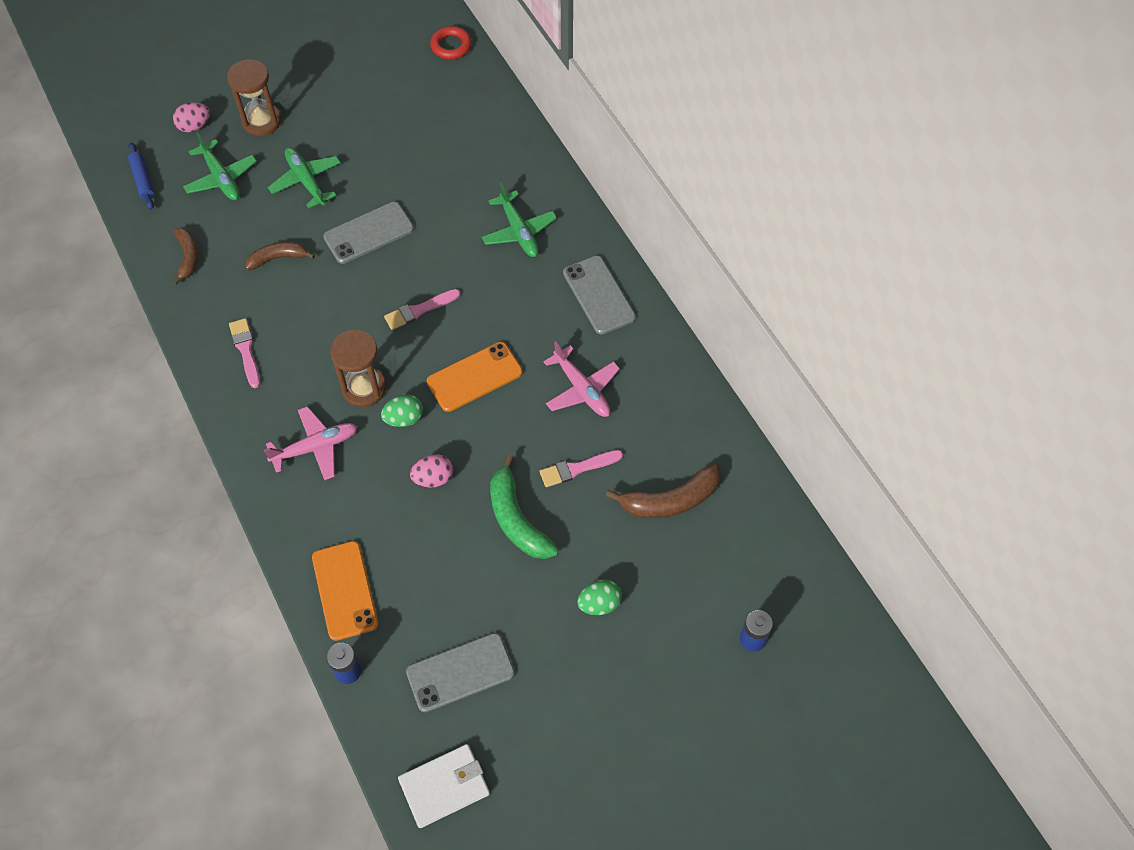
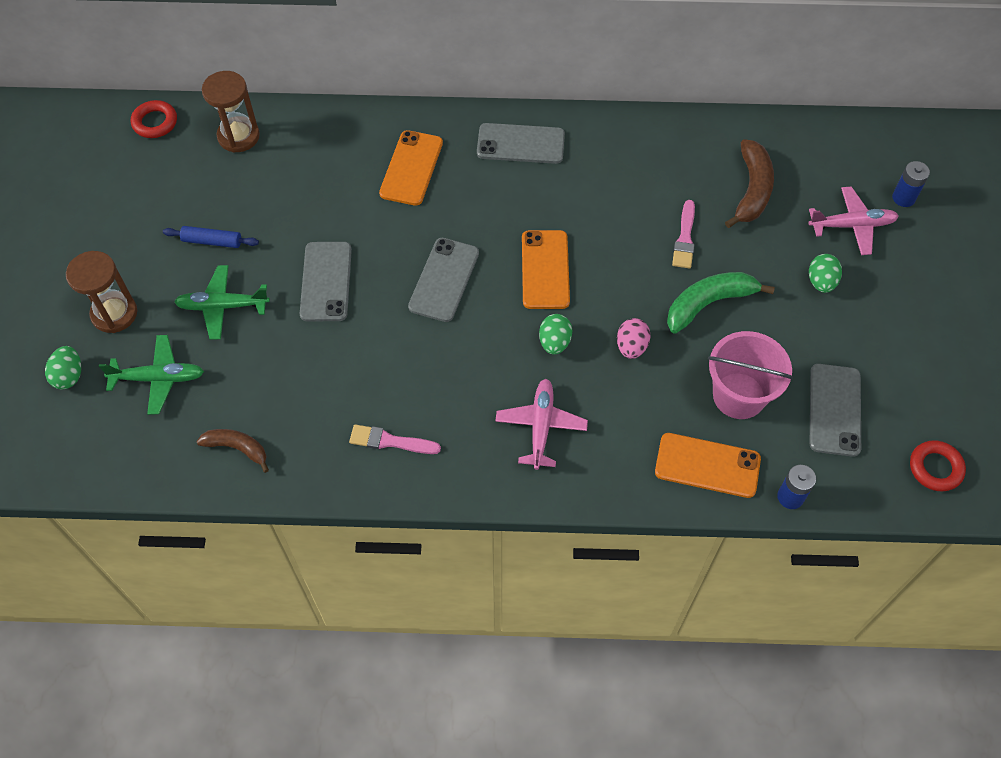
camera: 60 degrees left, 0 degrees up
blue rolling pin [128,143,154,210] -> blue rolling pin moved to [163,226,259,248]
pink egg [173,102,210,132] -> green egg [45,346,81,389]
brown banana [245,242,315,270] -> none
brown hourglass [330,330,386,407] -> brown hourglass moved to [202,71,260,153]
pink brush [384,289,461,330] -> grey phone [408,238,479,322]
white wallet [398,744,490,828] -> red ring [910,440,966,491]
green plane [482,183,557,257] -> orange phone [379,130,443,206]
green banana [490,454,559,559] -> green banana turned 150 degrees clockwise [667,272,775,334]
pink plane [543,341,620,417] -> pink plane moved to [809,186,899,255]
none -> pink bucket [708,331,793,419]

